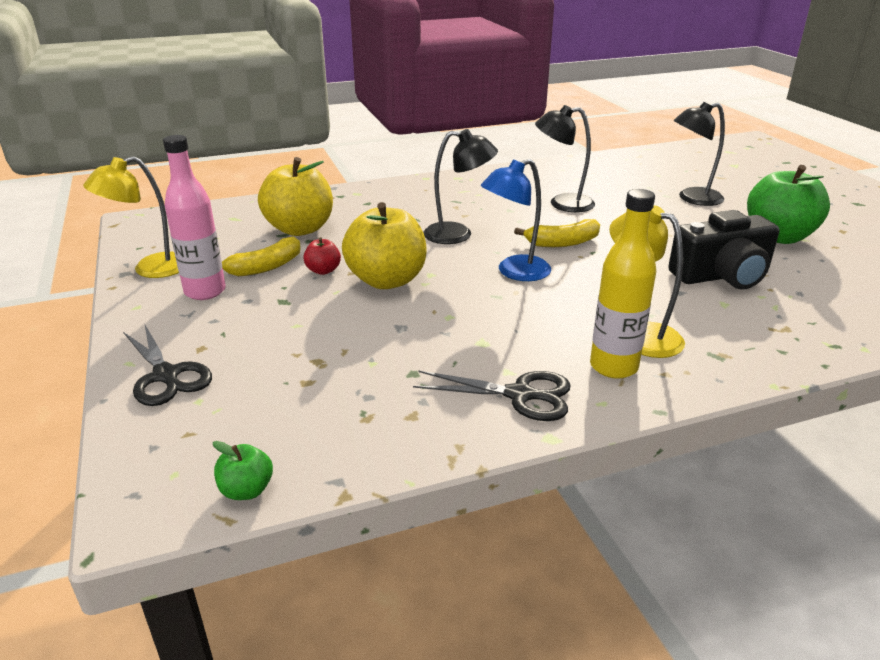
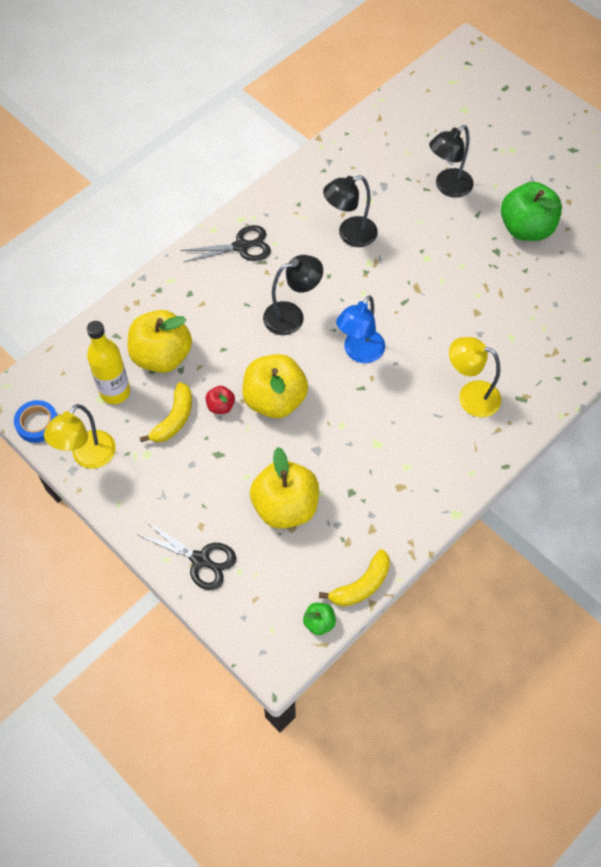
camera: 25 degrees left, 30 degrees up
pink bottle [163,135,226,300] -> none
black scissors [413,371,571,421] -> black scissors moved to [180,225,271,262]
yellow banana [514,219,600,247] -> yellow banana moved to [319,549,390,607]
yellow bottle [590,189,656,379] -> yellow bottle moved to [87,321,130,404]
black camera [668,210,779,289] -> none
none -> blue tape [14,400,58,443]
none -> yellow apple [250,447,319,529]

